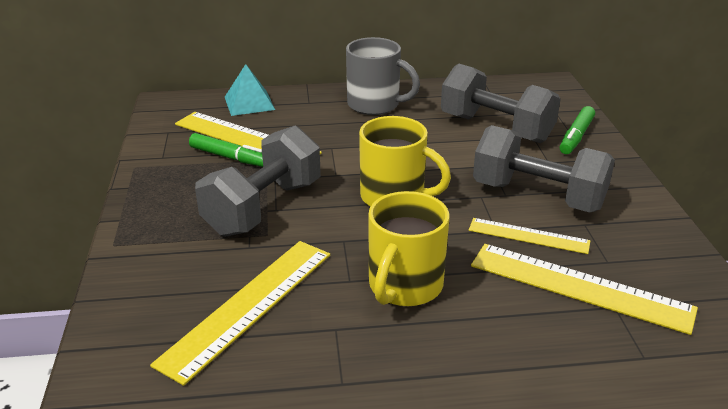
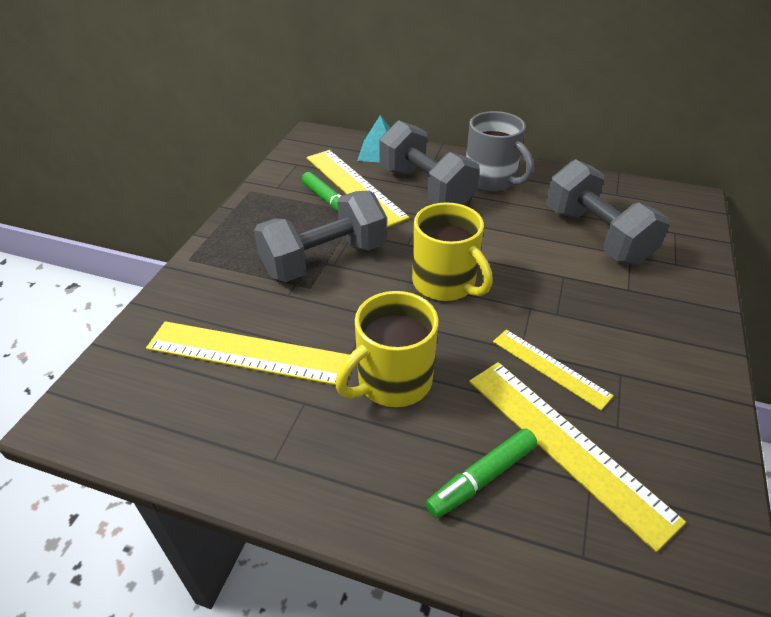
camera: 25 degrees right, 10 degrees up
yellow ruler [150,241,330,386] -> yellow ruler turned 45 degrees clockwise [146,321,349,385]
grey dumbbell [473,125,615,212] -> grey dumbbell moved to [380,120,480,205]
green marker [560,106,595,154] -> green marker moved to [426,429,538,518]

